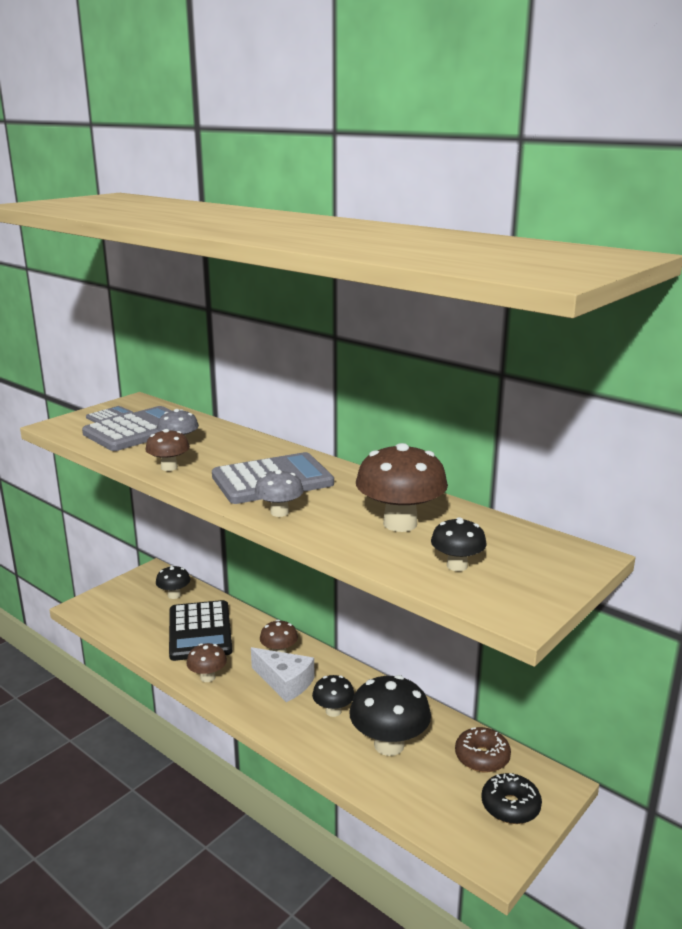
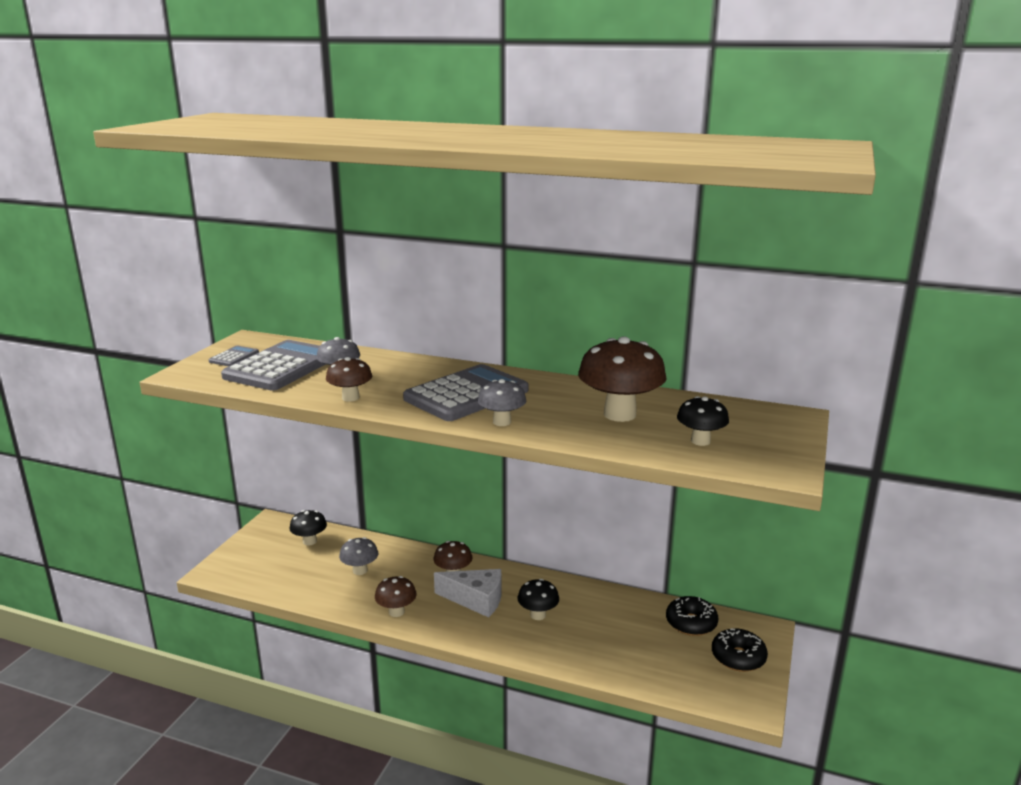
camera: 20 degrees left, 0 degrees up
black calculator [169,600,232,661] -> grey mushroom [339,537,378,575]
black mushroom [349,675,431,756] -> none
brown donut [455,727,511,773] -> black donut [666,596,718,636]

